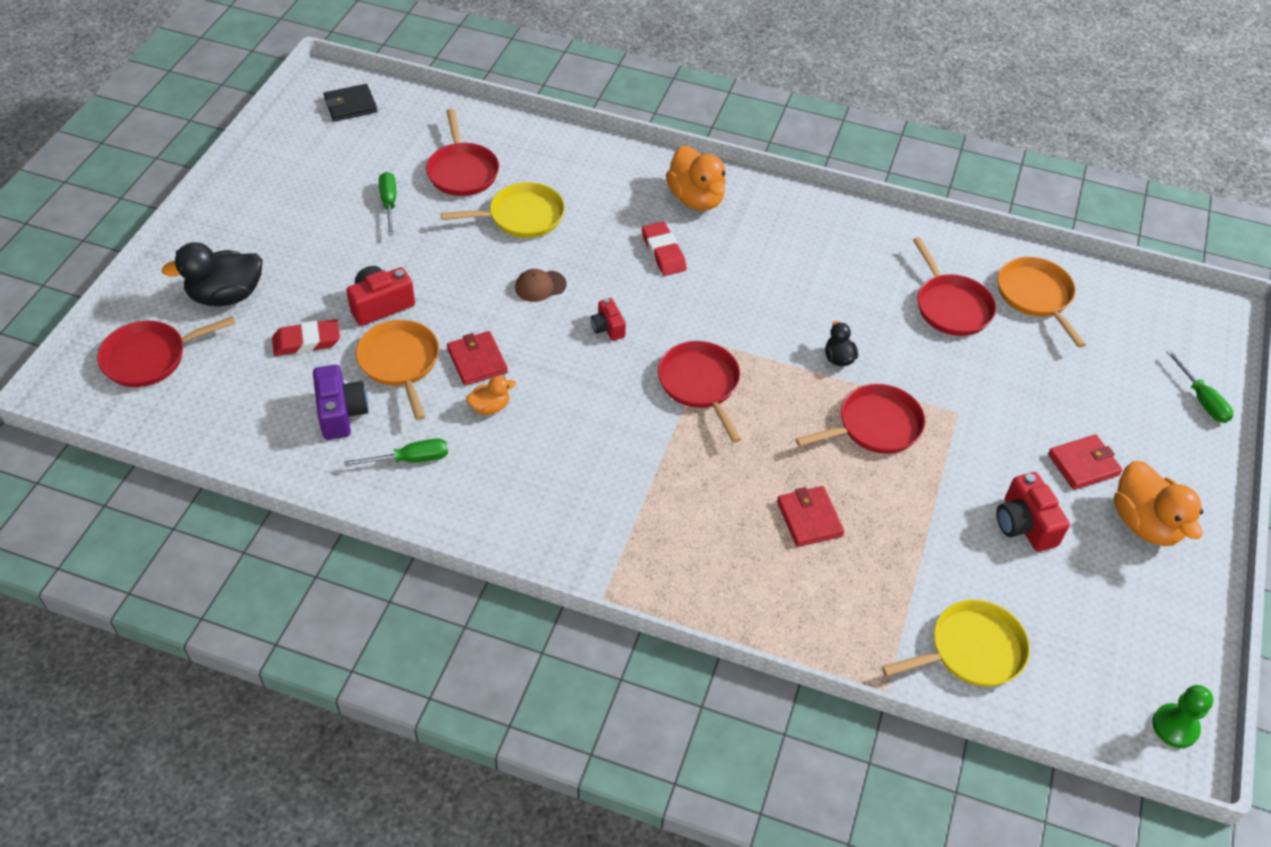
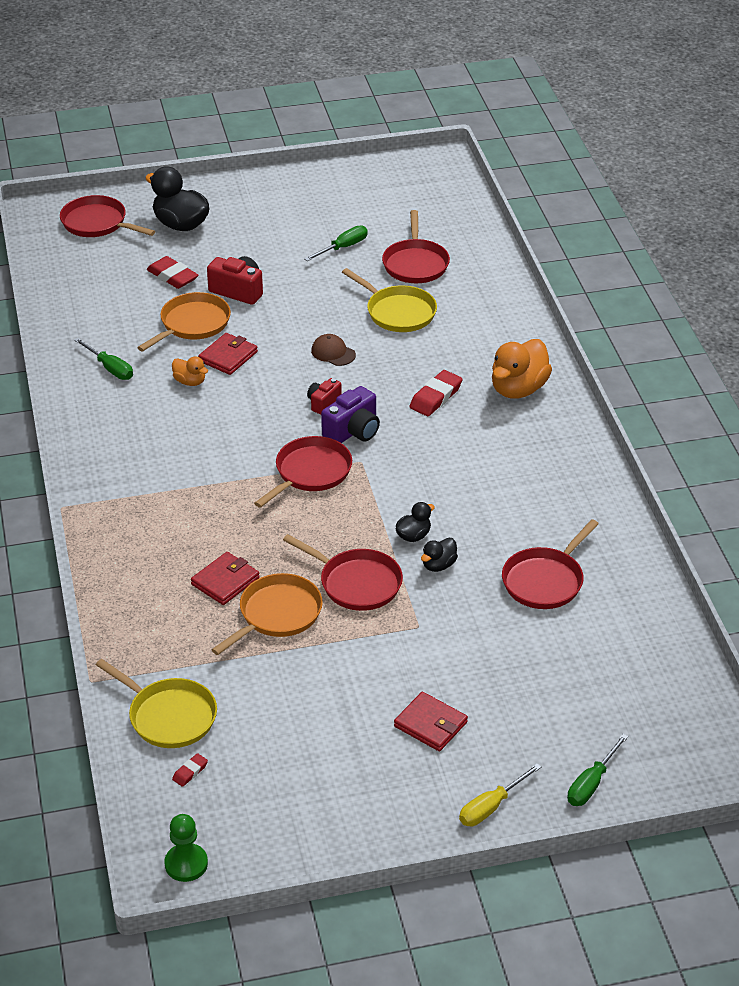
camera: 60 degrees right, 10 degrees down
purple camera [313,365,369,440] -> purple camera moved to [321,386,380,443]
black wallet [324,84,377,121] -> none
red pan [426,109,499,196] -> red pan turned 45 degrees counterclockwise [382,210,450,283]
red camera [996,472,1070,552] -> none
orange pan [998,257,1086,348] -> orange pan moved to [212,573,323,655]
orange duck [1114,461,1203,546] -> none
none -> red eraser [172,753,208,787]
none -> black duck [421,538,458,572]
none -> yellow screwdriver [459,764,541,826]

